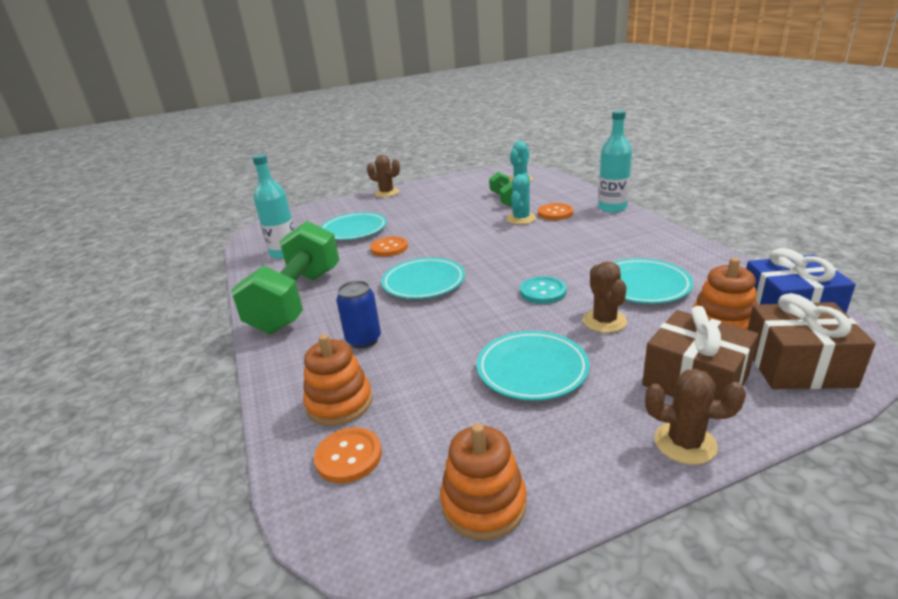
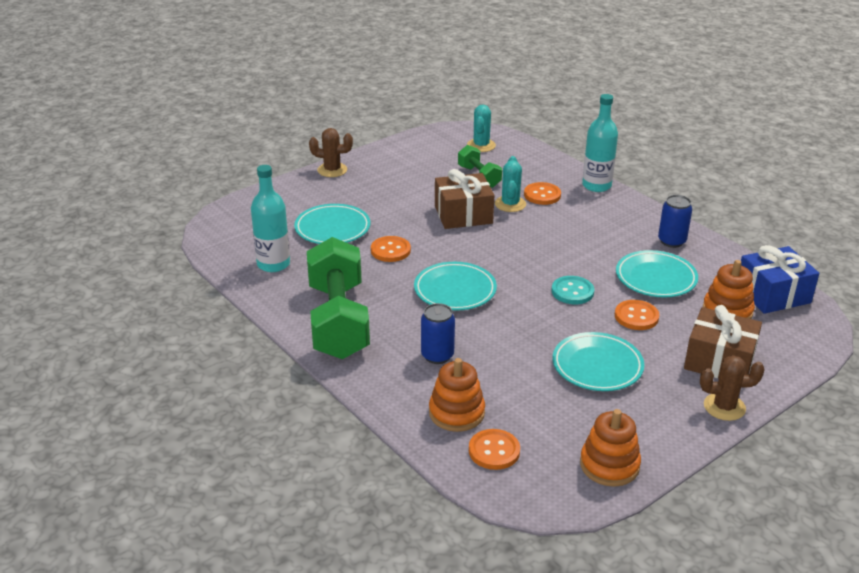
camera: 20 degrees left, 5 degrees up
brown cactus [583,261,627,333] -> orange button [615,300,659,330]
brown gift [747,293,875,389] -> brown gift moved to [435,169,494,229]
none -> blue can [658,195,692,248]

